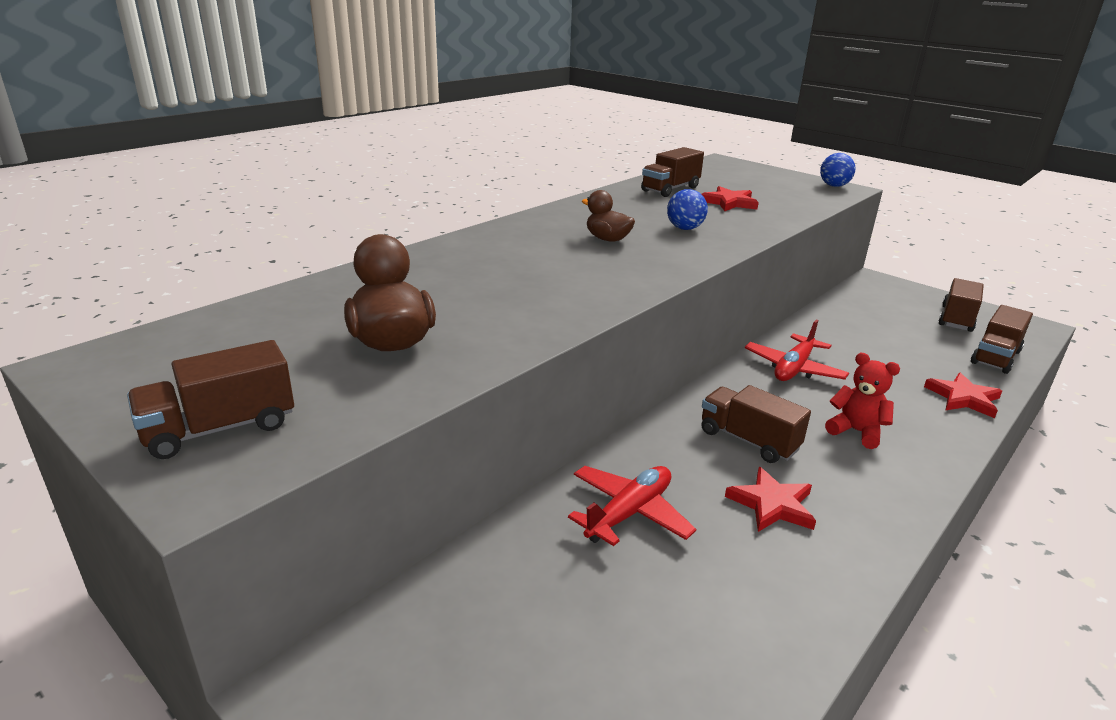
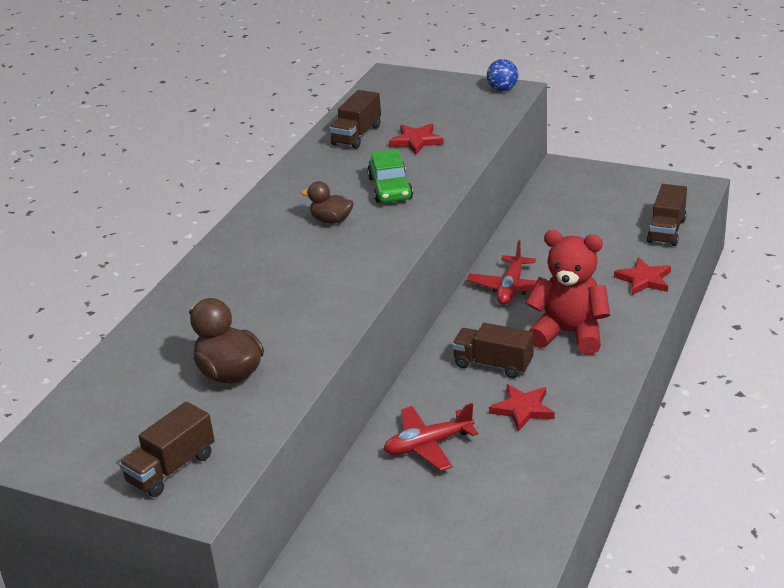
camera: 15 degrees left, 5 degrees up
red plane [568,466,696,546] -> red plane turned 135 degrees counterclockwise [383,403,478,471]
blue ball [667,189,708,230] -> green car [367,149,413,203]
red teddy bear [825,353,900,449] -> red teddy bear [526,230,610,355], size x1.75
brown truck [939,278,984,332] -> none

